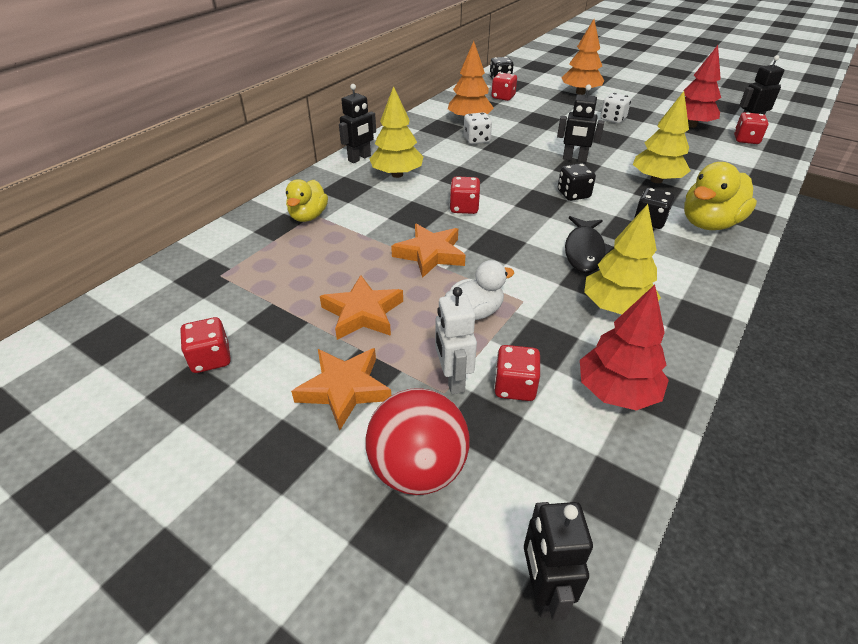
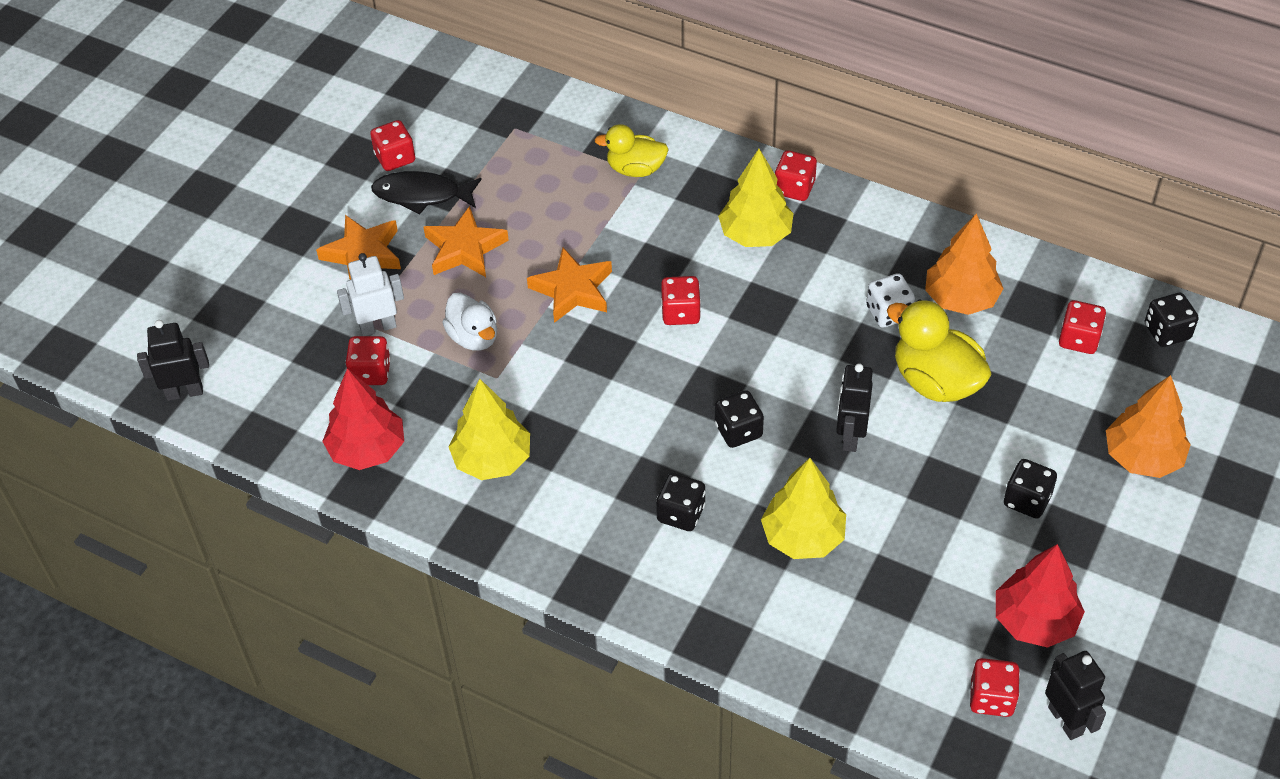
camera: 85 degrees right, 10 degrees up
black robot [339,84,376,163] -> red dice [775,150,817,201]
red ball [365,388,470,495] -> none
black fish [565,216,614,273] -> black fish moved to [371,171,482,214]
white dice [600,93,631,123] -> black dice [1004,459,1057,519]
yellow duck [684,162,757,230] -> yellow duck moved to [887,299,992,402]

